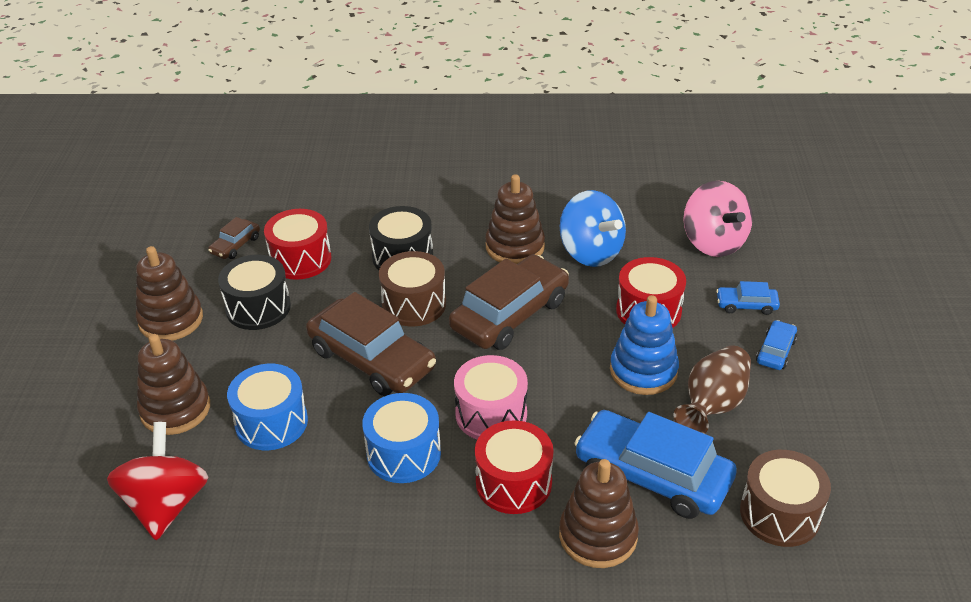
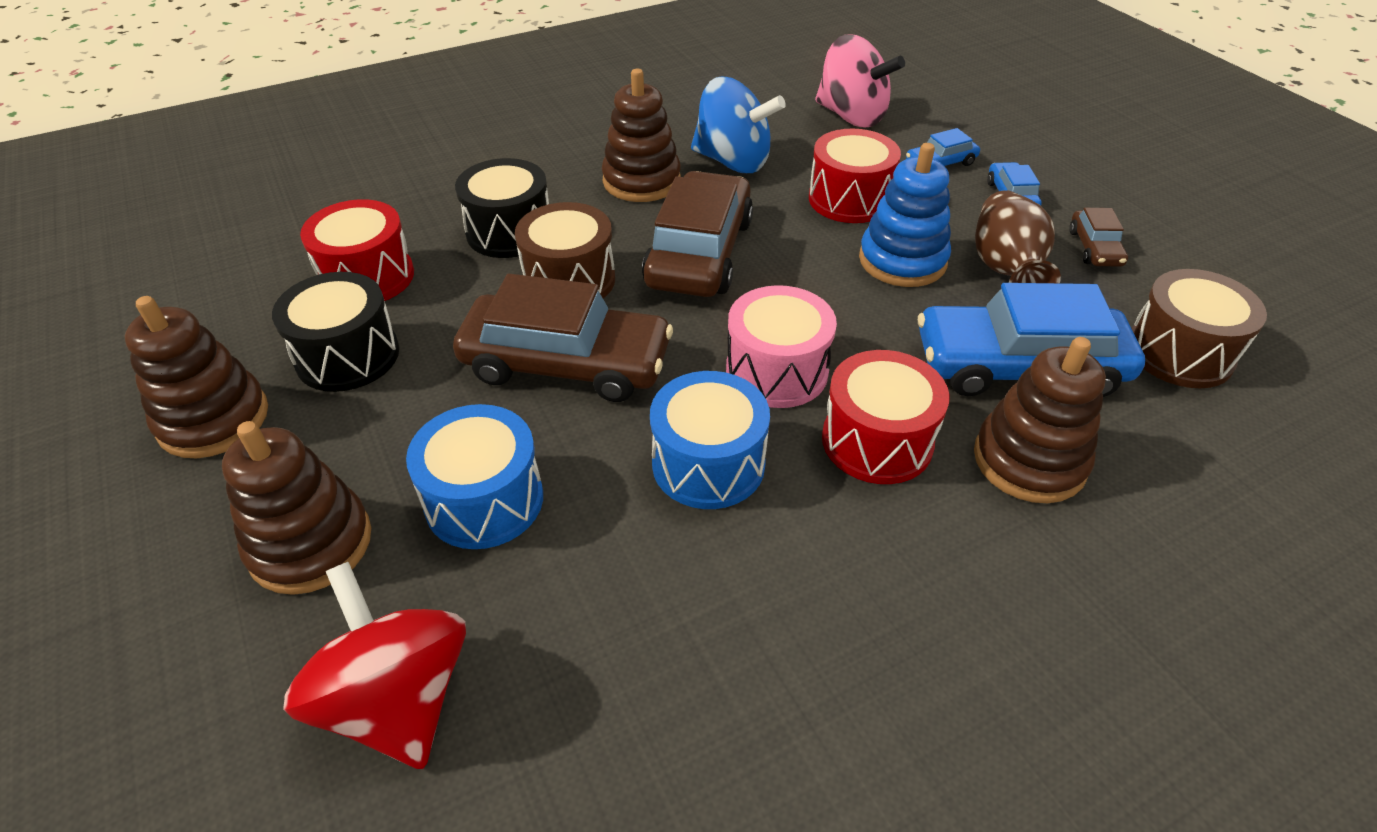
camera: 30 degrees left, 5 degrees up
brown car [208,217,260,259] -> brown car moved to [1069,208,1128,267]

